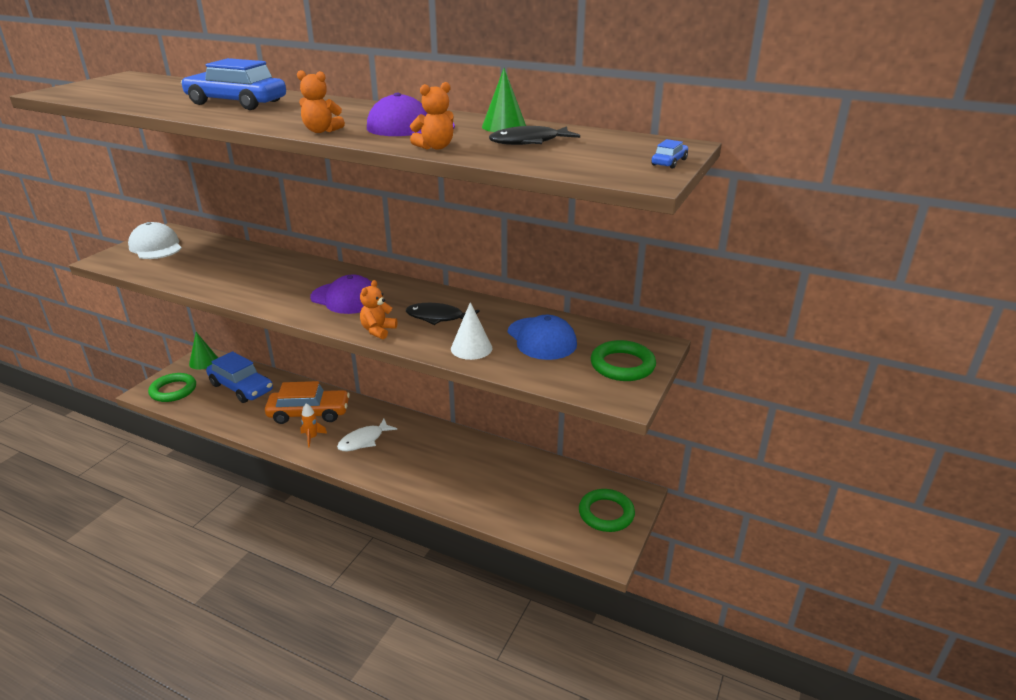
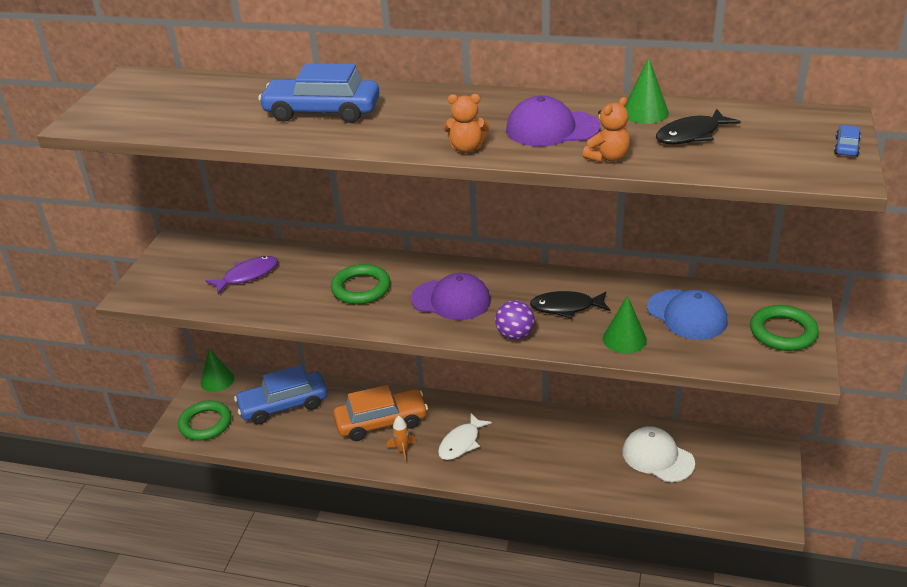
camera: 10 degrees left, 5 degrees up
white cap [128,222,182,259] -> white cap moved to [622,426,695,482]
blue car [206,351,273,403] -> blue car turned 135 degrees clockwise [234,365,327,425]
orange teddy bear [360,280,397,339] -> purple ball [495,300,535,340]
white cone [451,302,493,360] -> green cone [603,296,647,354]
green ring [579,489,635,532] -> green ring moved to [331,264,391,304]
none -> purple fish [205,256,278,294]

